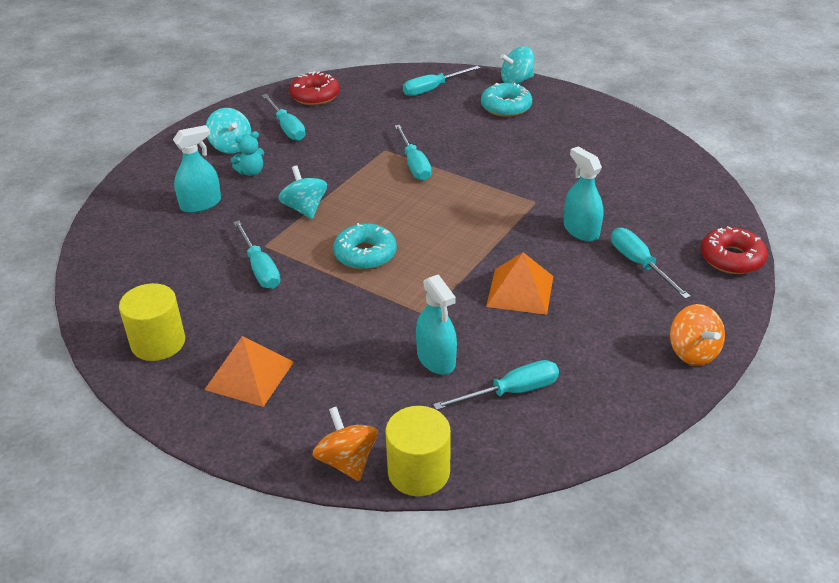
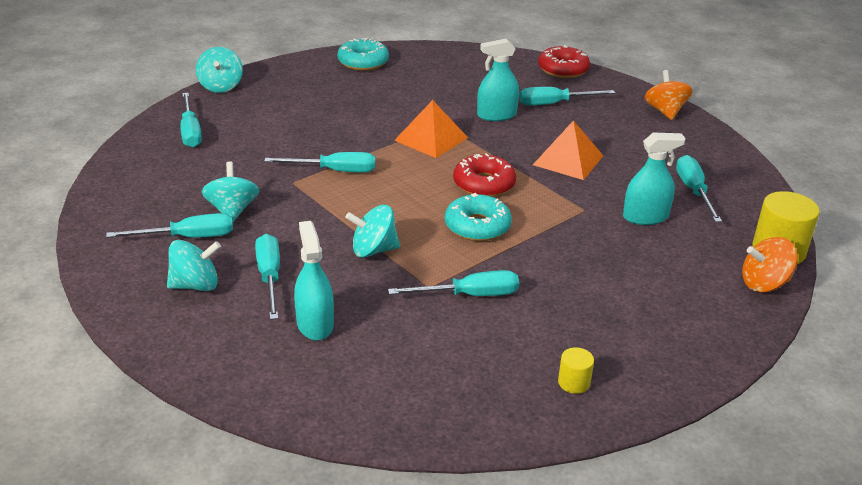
camera: 75 degrees left, 5 degrees down
yellow cylinder [119,283,185,361] -> yellow cylinder [558,347,594,394], size x0.51
orange pyramid [204,336,294,407] -> orange pyramid moved to [394,100,468,158]
turquoise teddy bear [231,131,264,176] -> turquoise screwdriver [255,234,280,320]
red donut [290,71,340,105] -> red donut moved to [453,153,516,197]
turquoise donut [481,83,532,117] -> turquoise donut moved to [337,38,389,71]
orange spinning top [670,304,725,366] -> orange spinning top turned 90 degrees counterclockwise [645,70,693,120]
none -> turquoise spinning top [202,162,259,223]

